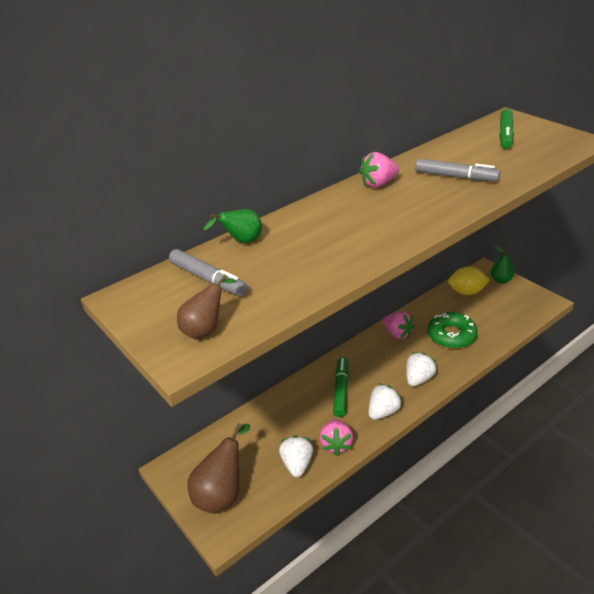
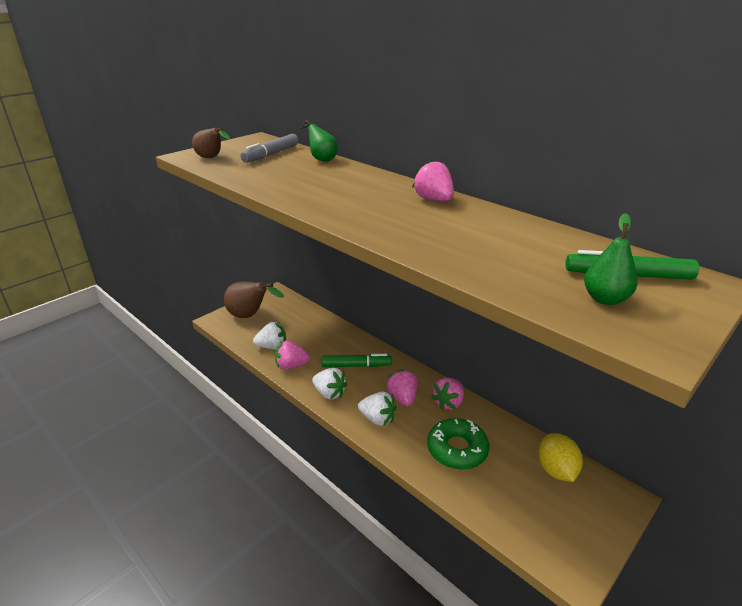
camera: 80 degrees right, 5 degrees down
grey marker [415,159,500,182] -> none
green pear [491,246,514,284] -> green pear moved to [584,213,638,305]
none -> pink strawberry [387,369,418,407]

